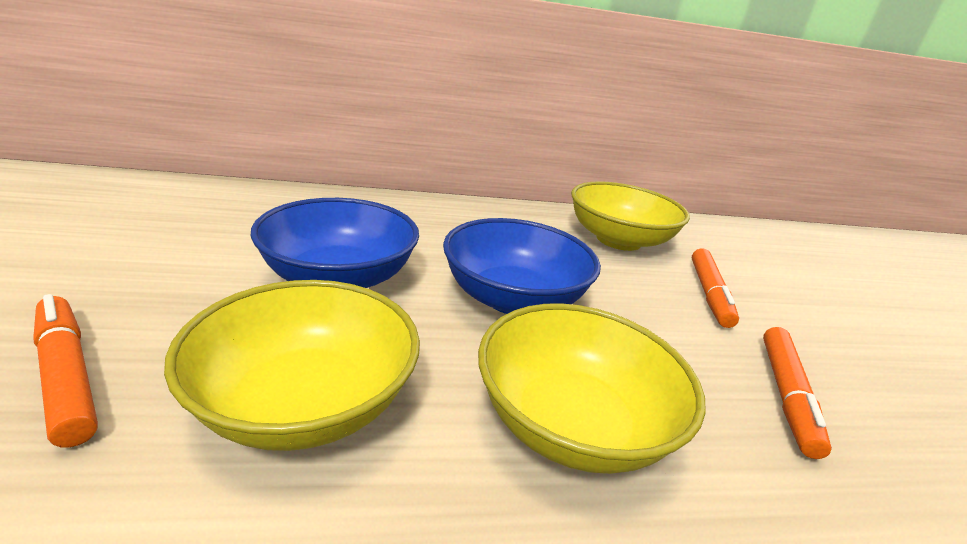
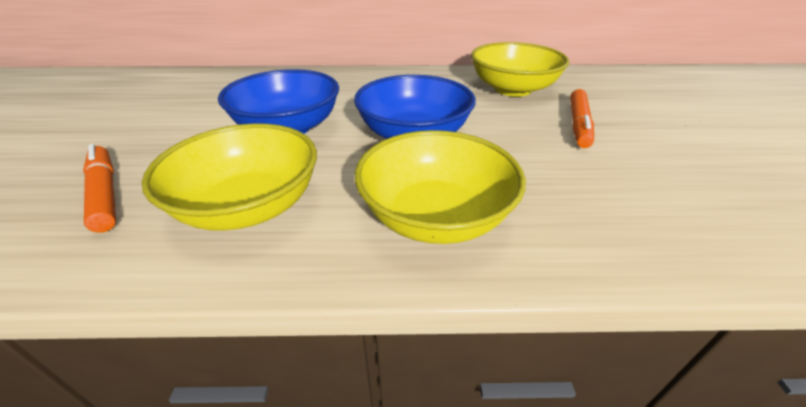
camera: 10 degrees right, 10 degrees up
orange marker [763,327,832,459] -> none

